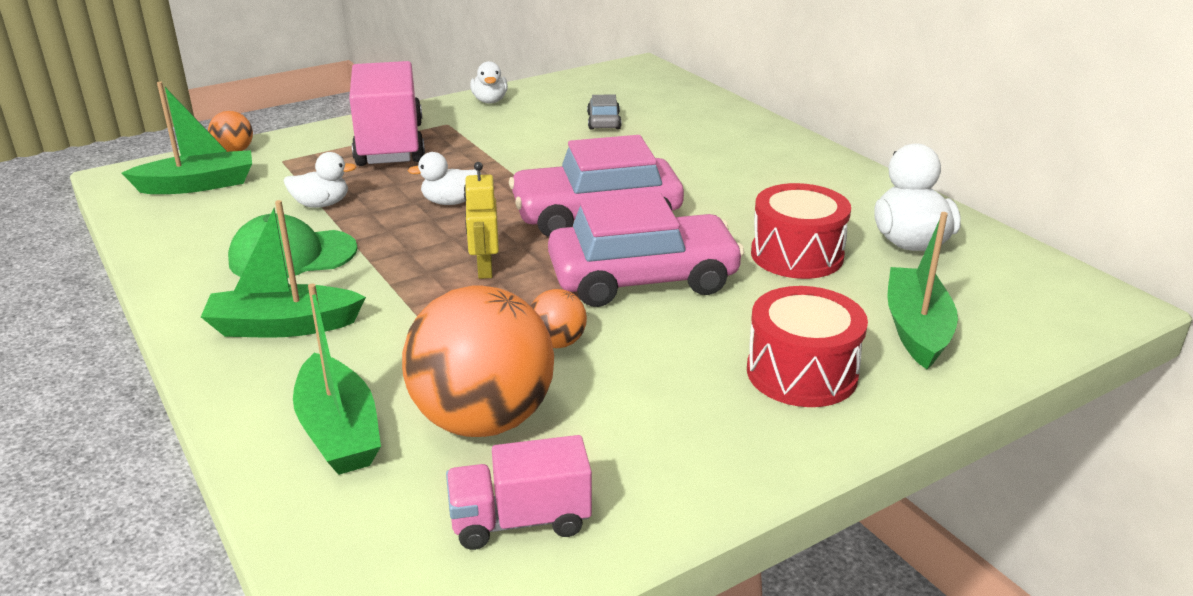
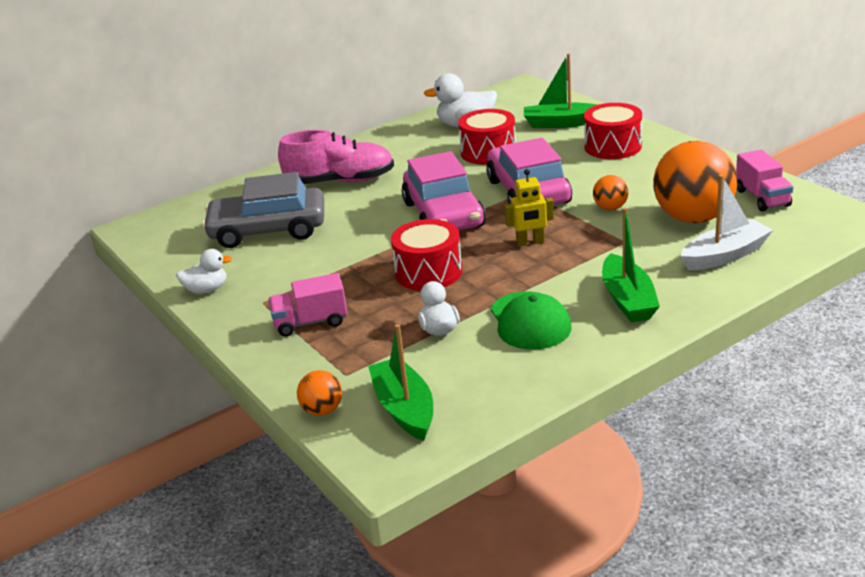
camera: 90 degrees left, 0 degrees up
green boat [293,284,381,475] -> white boat [681,175,773,270]
pink truck [349,61,425,166] -> pink truck [268,273,347,337], size x0.57
white duck [408,152,481,205] -> red drum [391,219,463,291]
grey car [587,95,621,130] -> grey car [202,172,324,248], size x2.24
none -> pink shoe [278,130,394,184]

